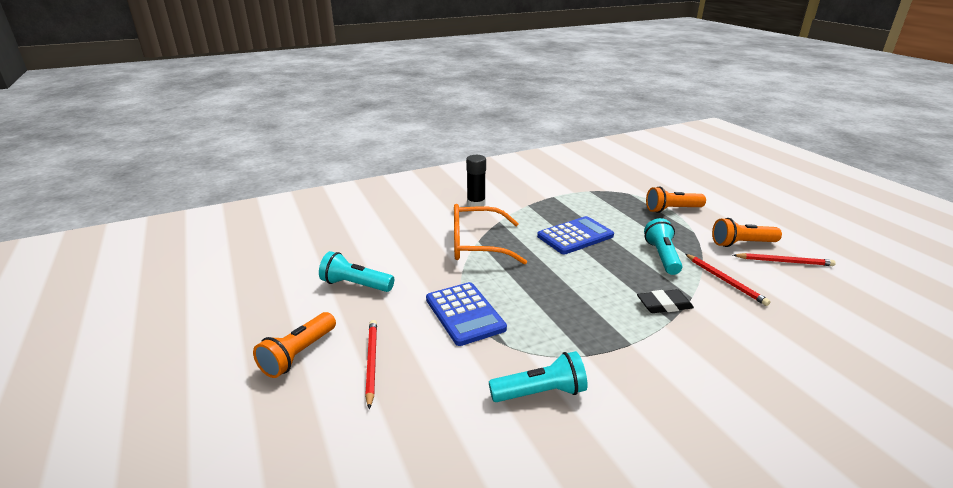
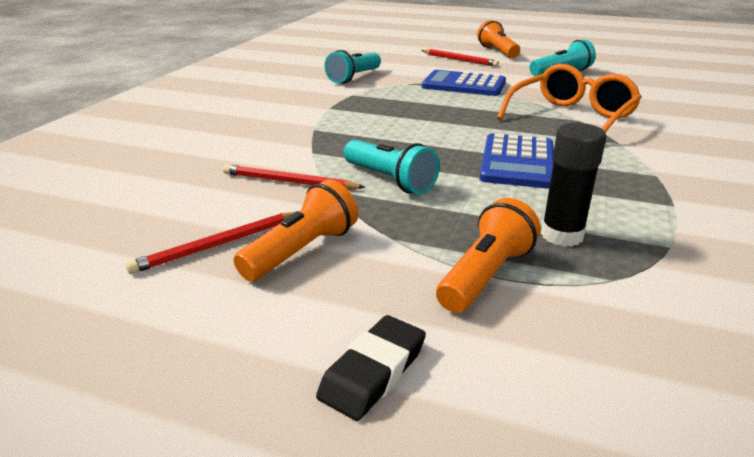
camera: 135 degrees right, 0 degrees up
black glue stick [466,155,486,207] -> black glue stick moved to [541,123,606,247]
black eraser [637,289,694,313] -> black eraser moved to [316,315,426,421]

